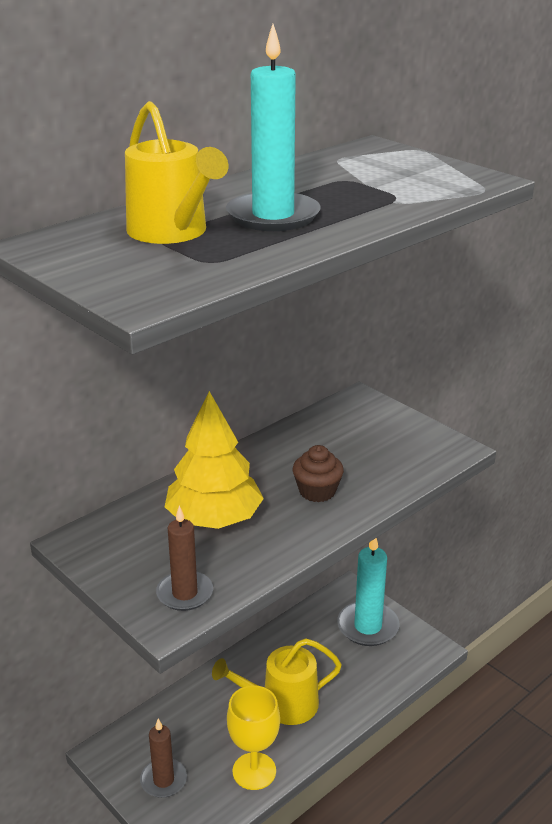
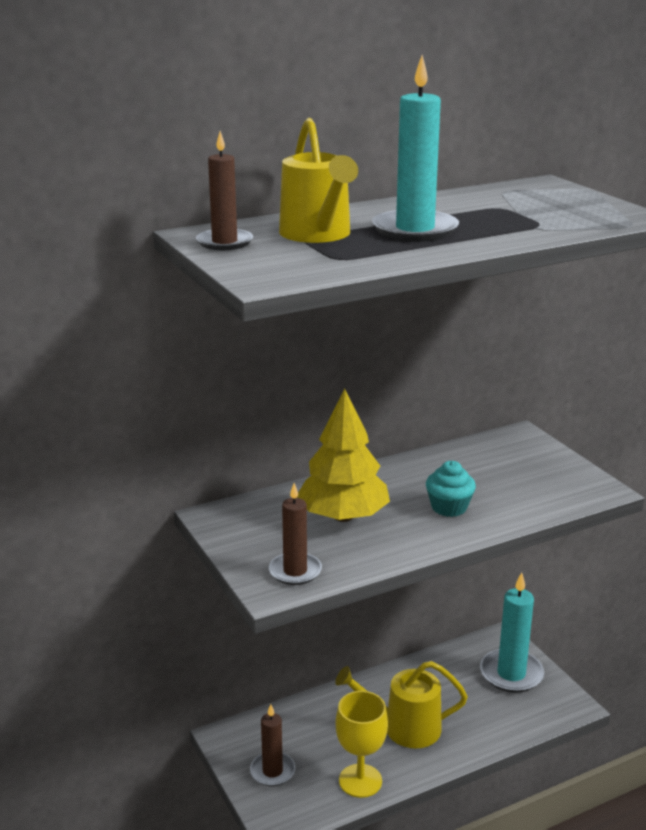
camera: 15 degrees right, 5 degrees down
brown cupcake [293,445,344,502] -> turquoise cupcake [426,461,476,517]
none -> brown candle [196,131,253,250]

